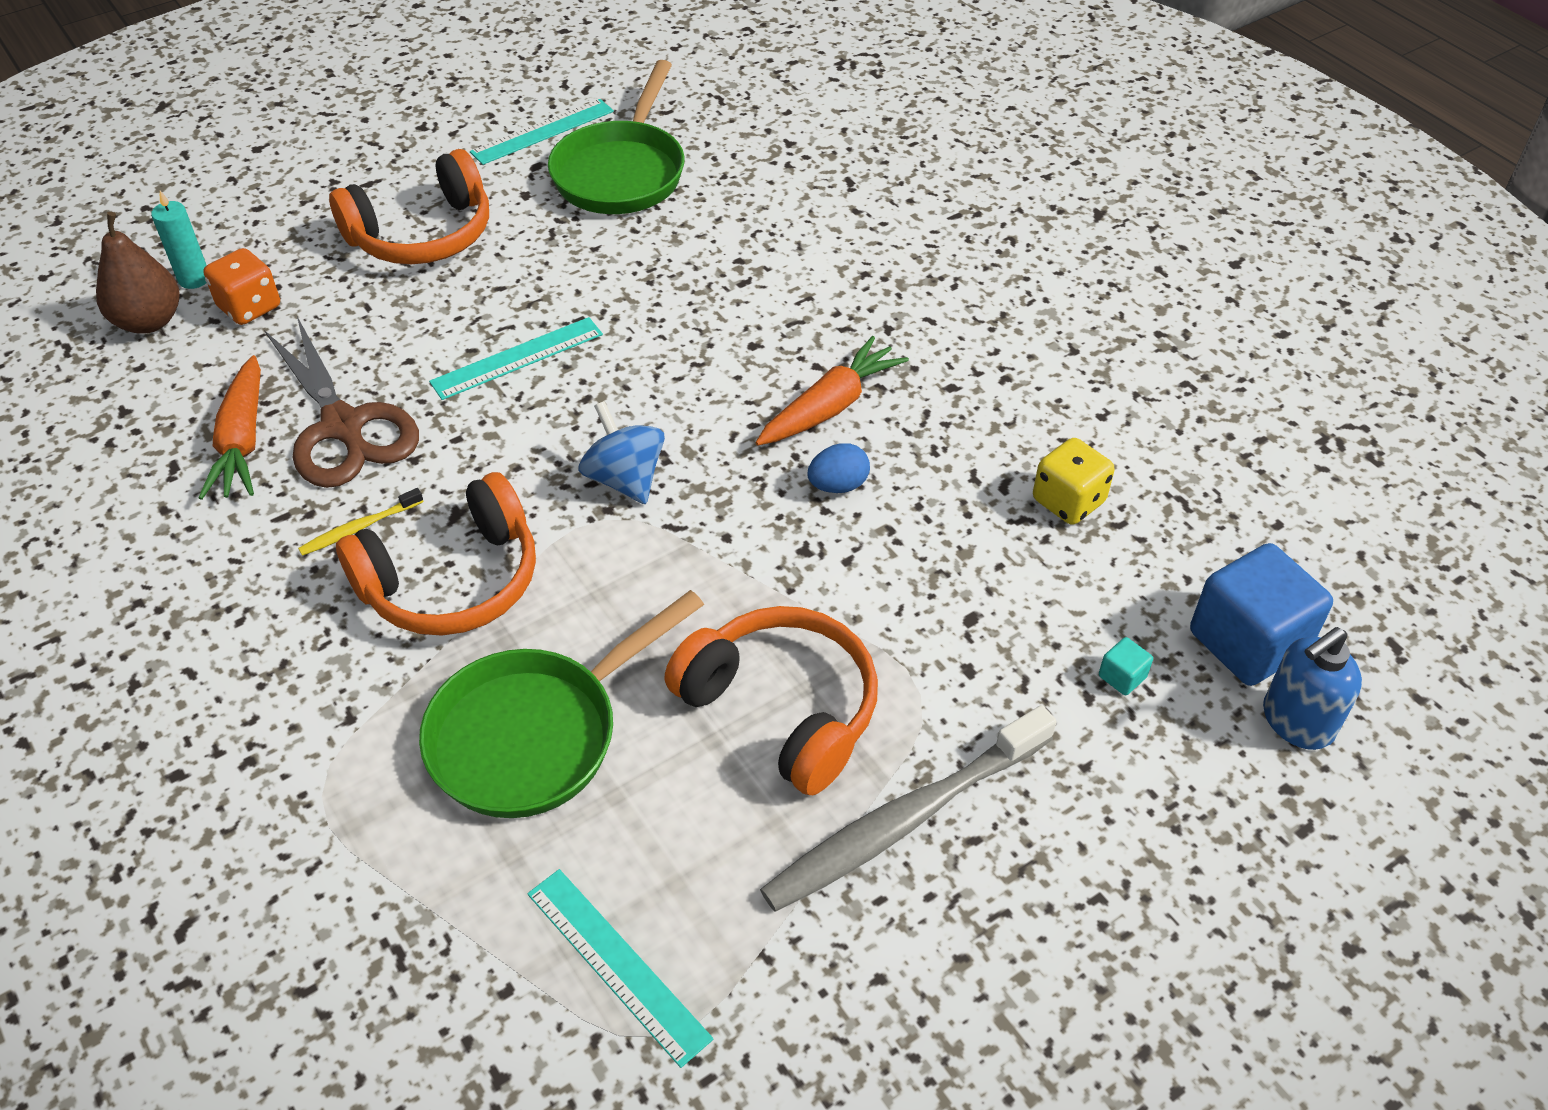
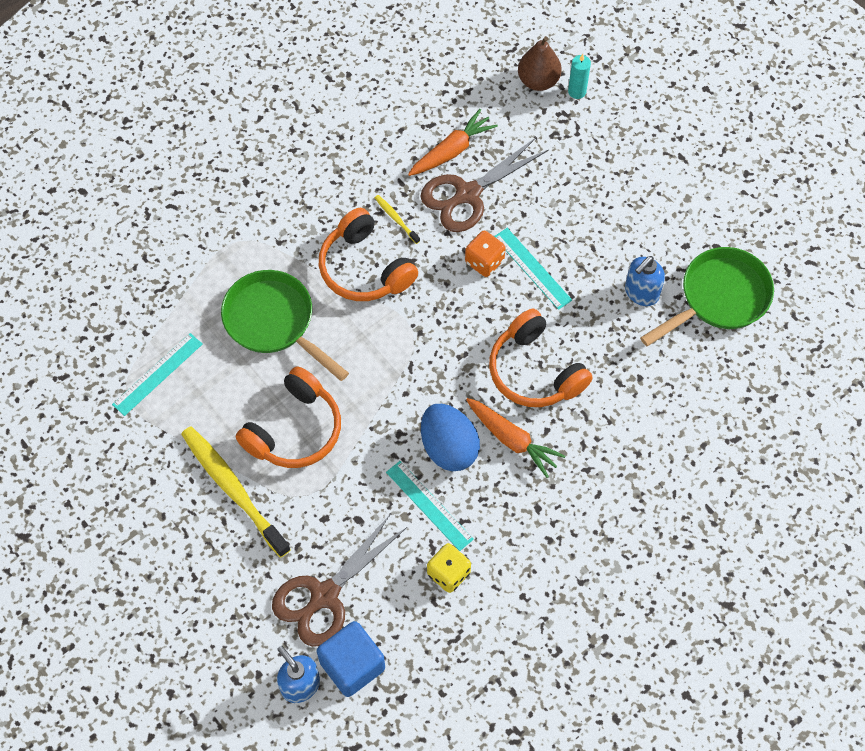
camera: 85 degrees right, 15 degrees up
orange carrot [199,355,261,500] -> orange carrot turned 150 degrees clockwise [408,109,498,176]
orange dice [203,248,280,325] -> orange dice moved to [465,231,506,277]
orange headphones [329,149,489,264] -> orange headphones moved to [489,309,593,407]
turquoise ruler [470,99,614,165] -> turquoise ruler moved to [386,461,474,551]
green pan [548,60,685,214] -> green pan turned 135 degrees clockwise [640,247,774,346]
blue spinning top [578,401,665,504] -> none
grey toothbrush [760,705,1057,912] -> yellow toothbrush [181,426,291,558]
blue egg [807,443,870,493] -> blue egg [421,404,480,471], size x1.93
turquoise cube [1099,637,1153,695] -> brown scissors [272,514,407,647]
none -> blue soap dispenser [625,256,665,306]

